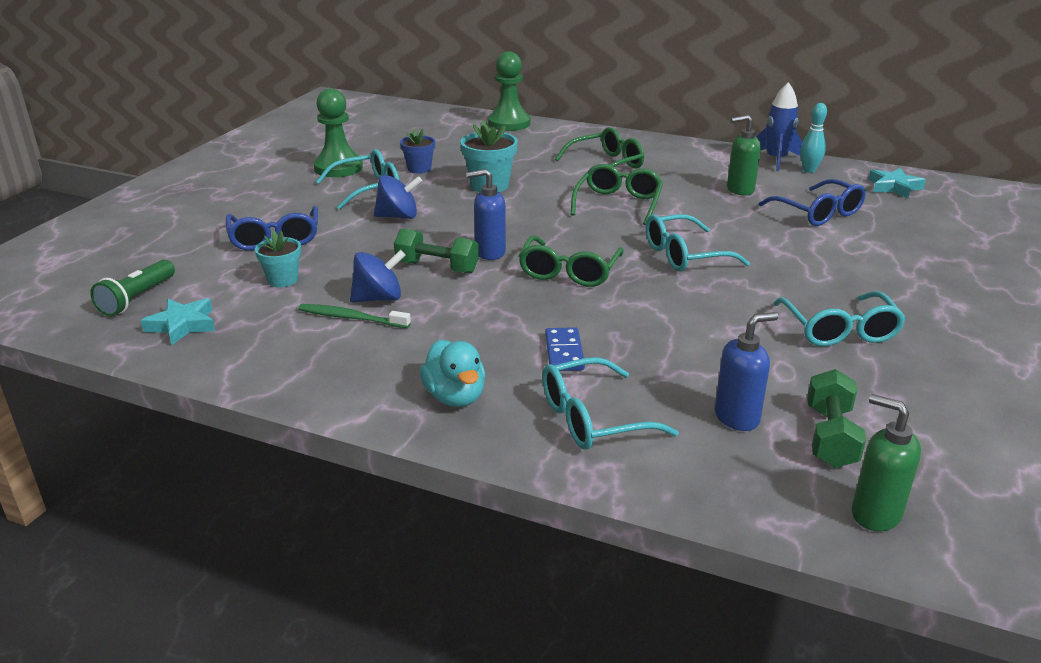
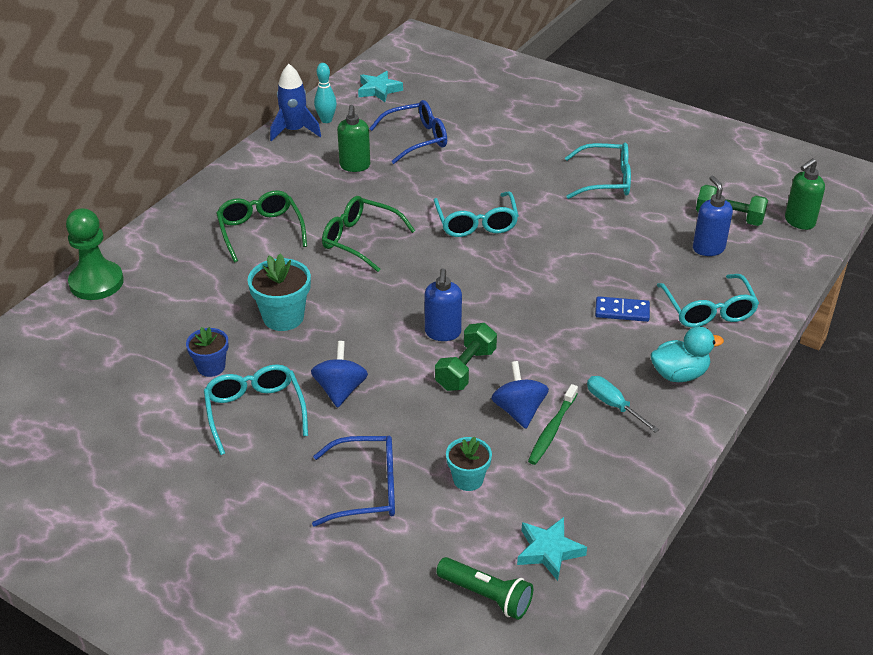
camera: 80 degrees left, 10 degrees up
green pawn [313,88,363,177] -> none
green glasses [519,235,624,287] -> none
none -> turquoise screwdriver [587,376,659,432]

